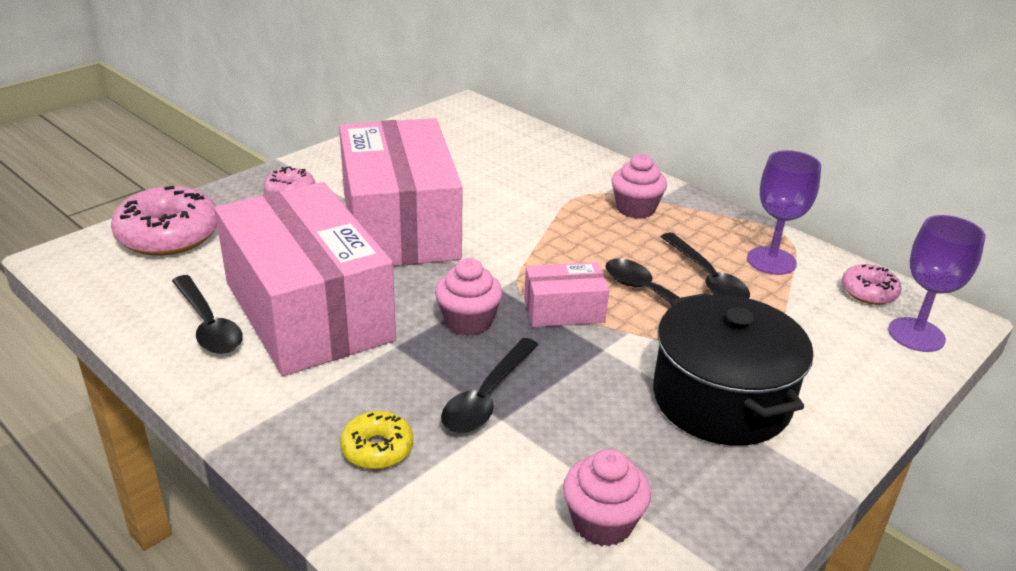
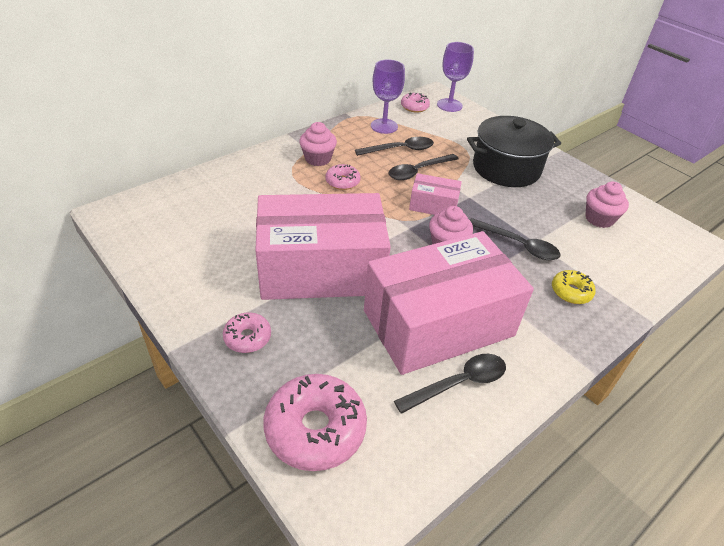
camera: 85 degrees left, 10 degrees up
pink box [524,262,609,327] -> pink box turned 75 degrees counterclockwise [409,173,462,215]
none -> pink donut [325,164,360,190]

